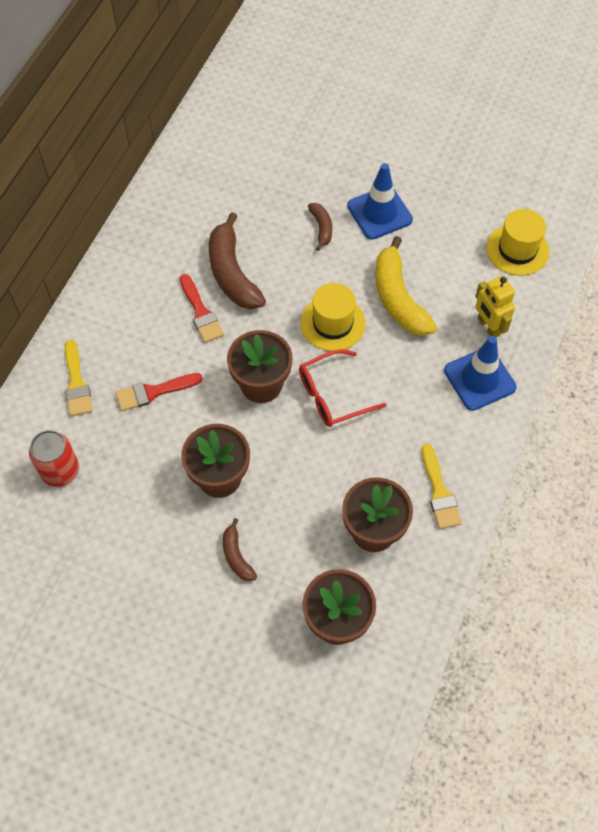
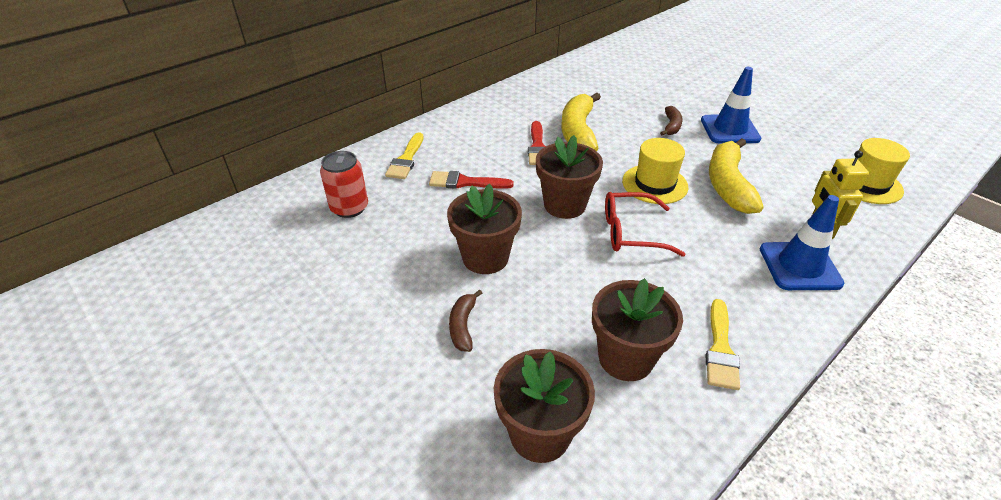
camera: 25 degrees right, 20 degrees down
brown banana [209,212,266,309] -> yellow banana [561,93,601,151]

